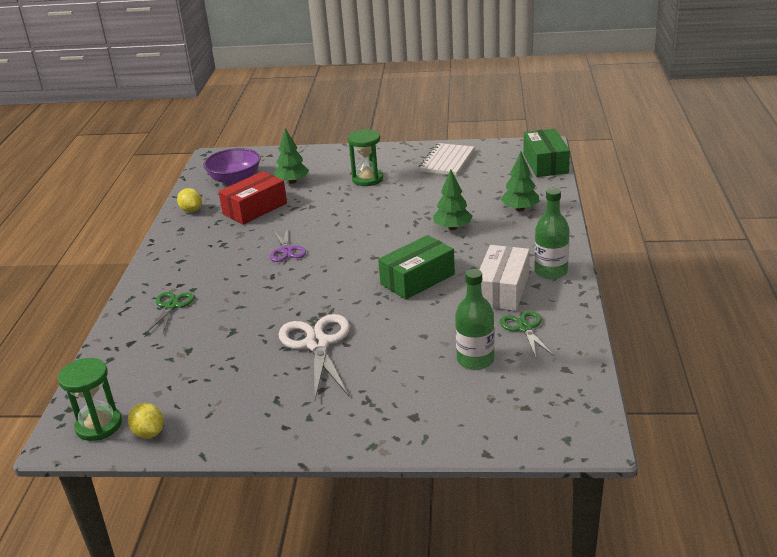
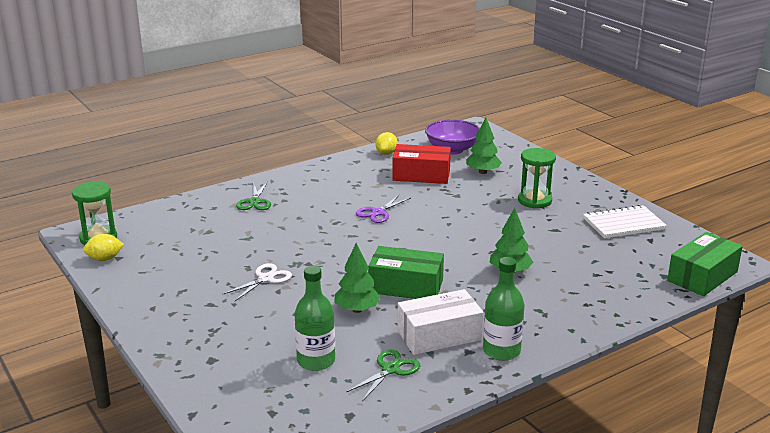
camera: 50 degrees right, 5 degrees down
yellow lemon [128,403,164,438] -> yellow lemon turned 60 degrees clockwise [83,234,124,261]
green scissors [146,292,194,333] -> green scissors turned 120 degrees clockwise [236,182,271,210]
white scissors [279,314,350,400] -> white scissors [223,263,292,301], size x0.58
green tree [501,152,539,211] -> green tree moved to [335,243,381,313]

